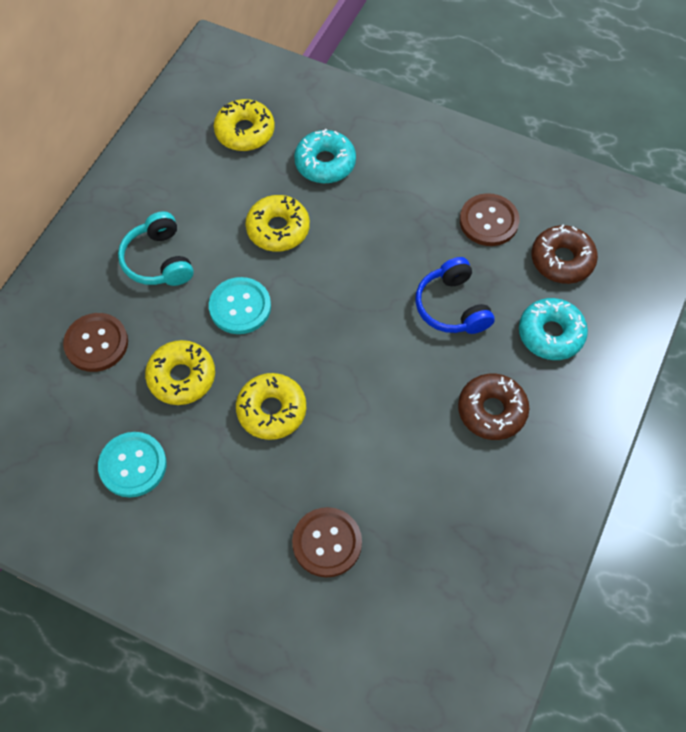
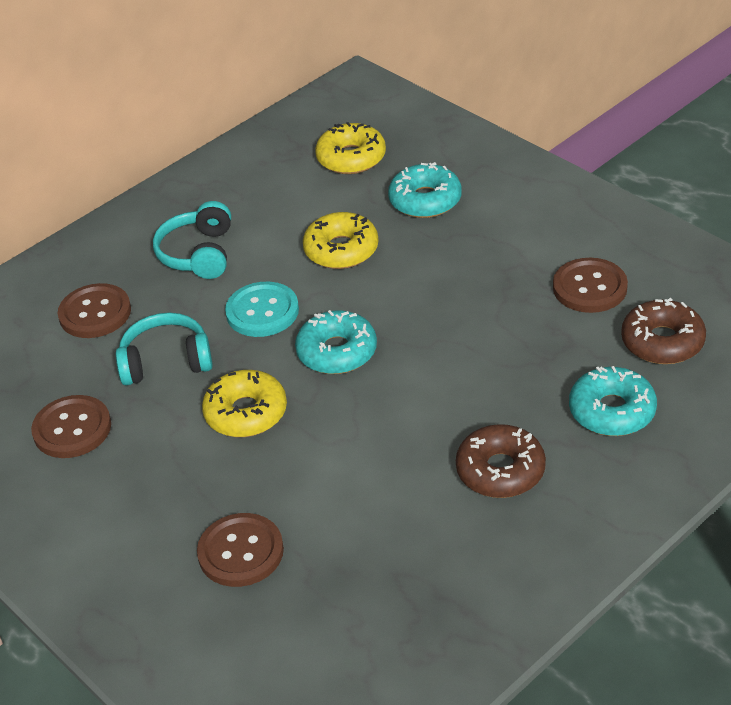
camera: 25 degrees right, 20 degrees down
turquoise button [98,432,167,498] -> brown button [31,395,111,458]
yellow donut [145,340,215,405] -> turquoise headphones [116,313,213,386]
blue headphones [415,257,494,334] -> none
none -> turquoise donut [295,310,377,374]

